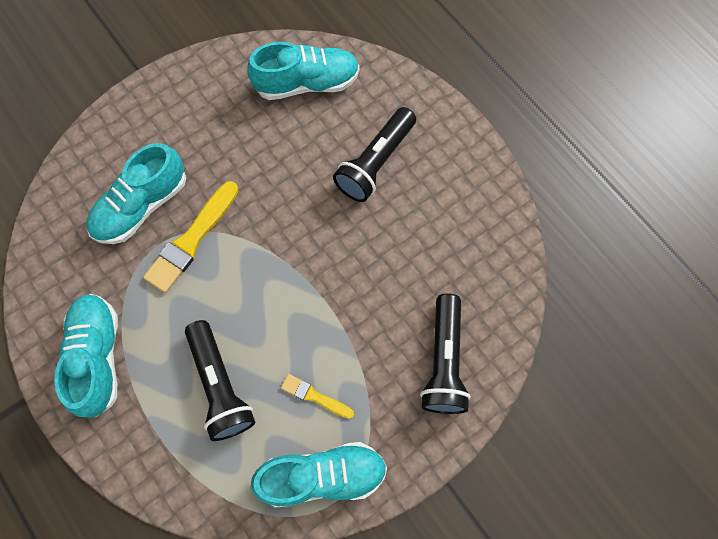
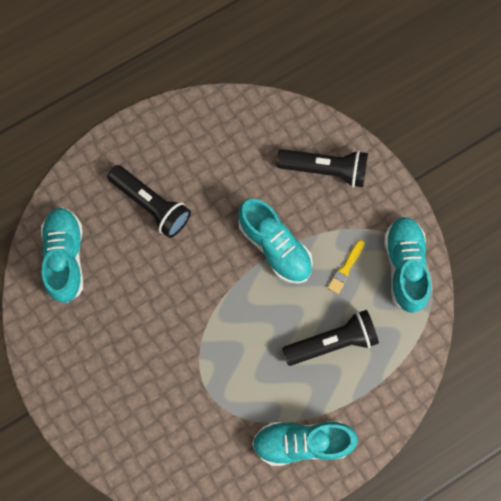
camera: 85 degrees left, 5 degrees up
turquoise shoe [87,143,186,244] -> turquoise shoe moved to [238,199,313,284]
yellow brush [143,181,239,293] -> none

